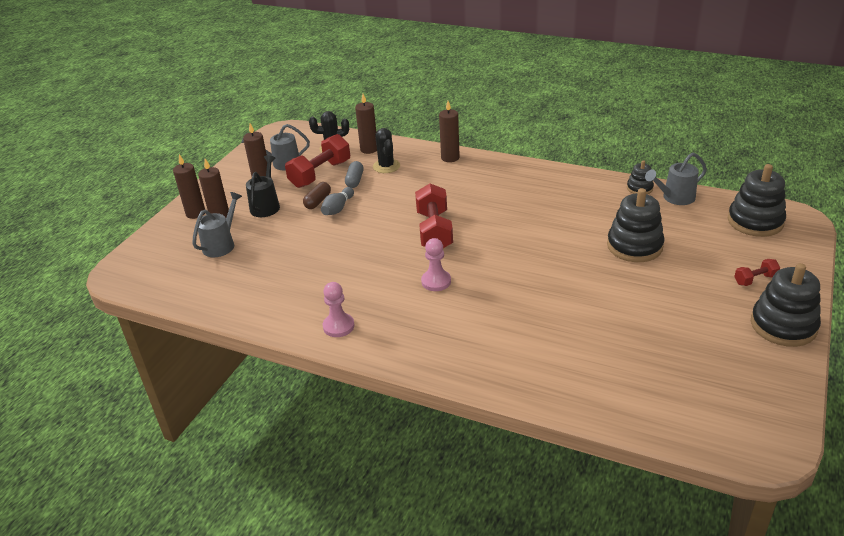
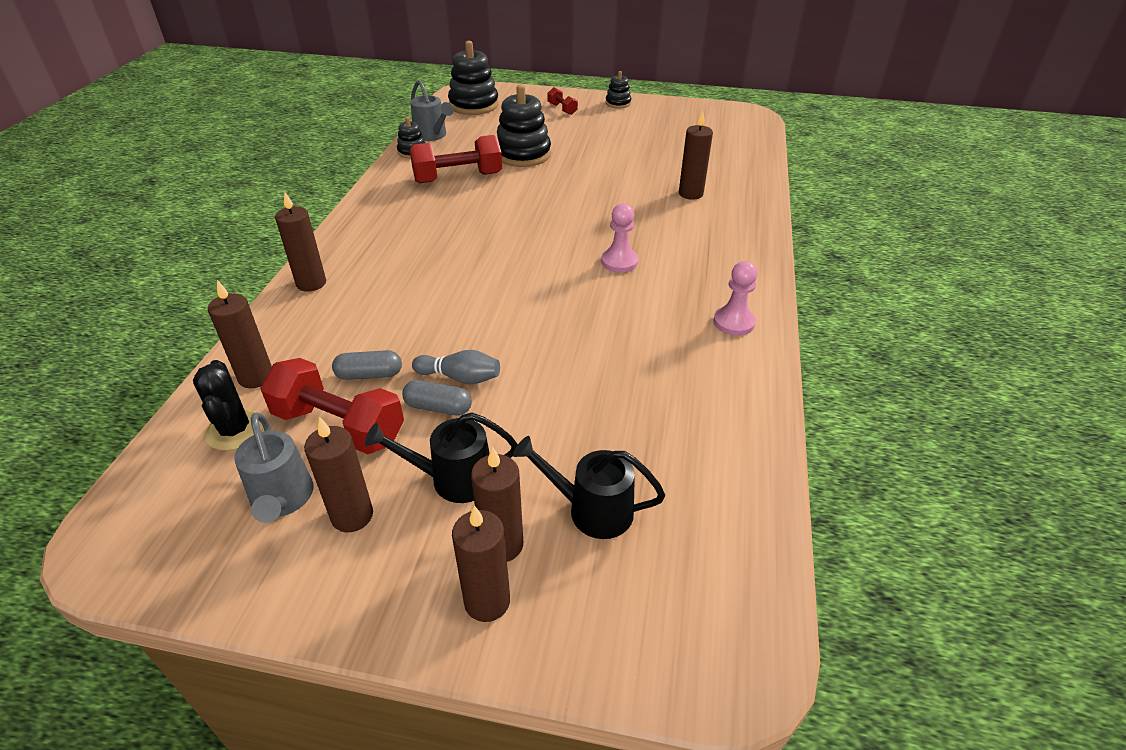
camera: 105 degrees left, 5 degrees up
grey watering can [192,192,242,257] -> black watering can [513,436,665,539]
brown capsule [303,182,331,209] -> grey capsule [402,380,472,415]
black cactus [373,128,400,173] -> none
red dumbbell [415,183,453,248] -> red dumbbell moved to [410,135,502,183]
black stacking toy [751,263,821,347] -> black stacking toy [605,71,631,108], size x0.52
none -> brown candle [679,110,713,200]

